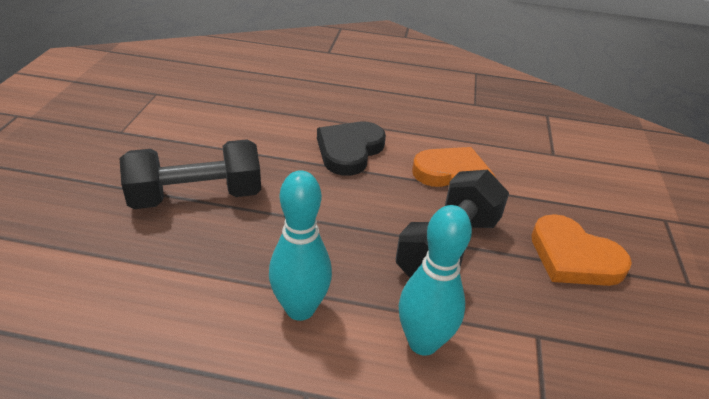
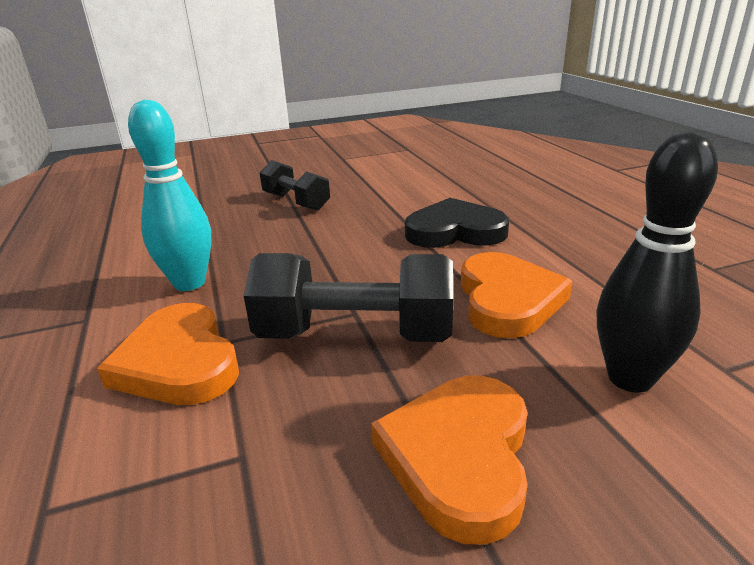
camera: 65 degrees right, 10 degrees down
black dumbbell [119,139,261,209] -> black dumbbell [260,160,330,211], size x0.64
turquoise bowling pin [399,205,472,356] -> orange heart [97,303,239,405]
none -> black bowling pin [597,132,718,393]

